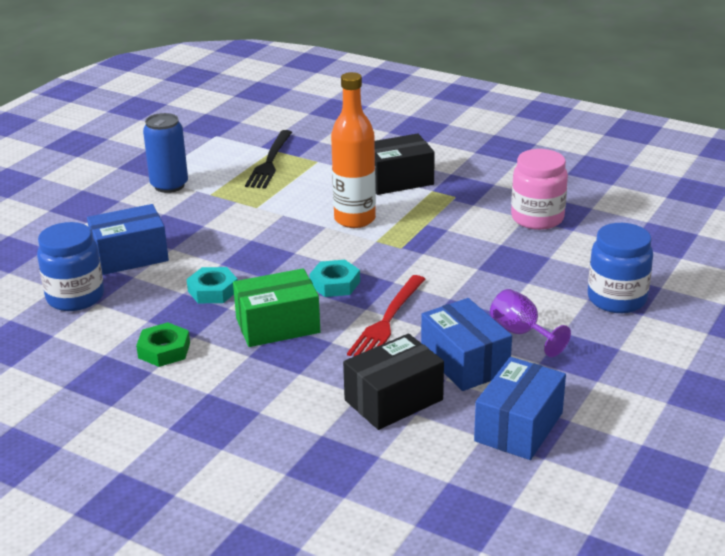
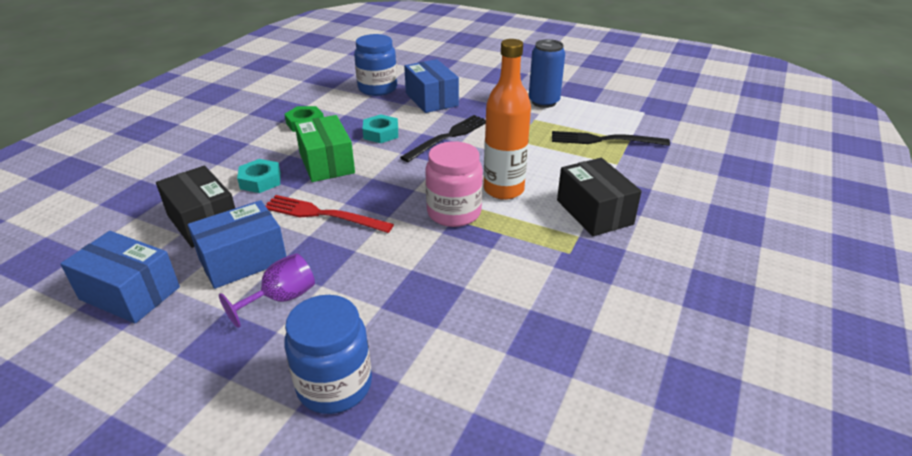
camera: 85 degrees right, 5 degrees up
turquoise nut [310,260,360,297] -> turquoise nut moved to [237,159,281,193]
pink jar [511,149,568,230] -> pink jar moved to [425,141,483,227]
none -> black fork [400,115,486,162]

